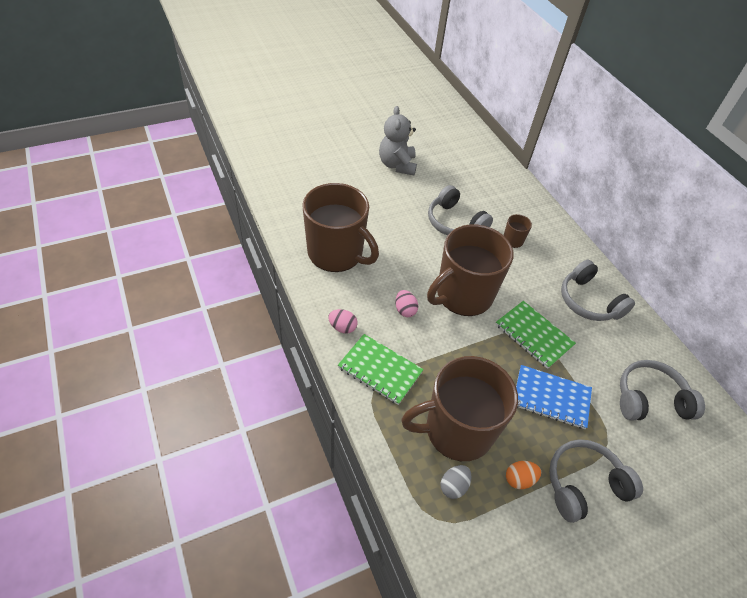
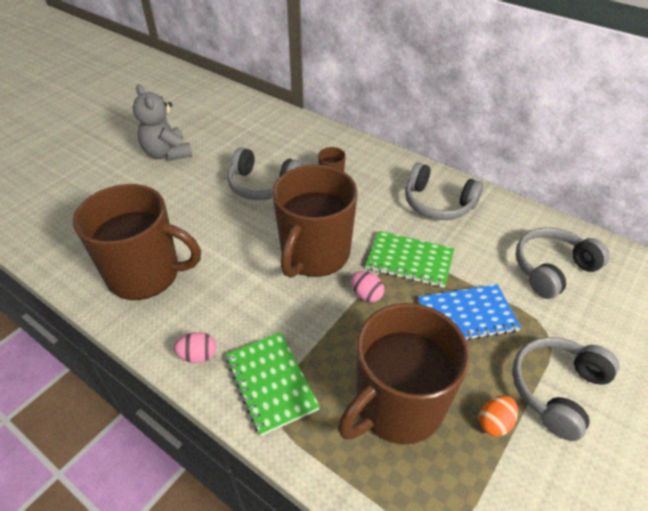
camera: 25 degrees left, 5 degrees down
green notebook [338,334,424,405] -> green notebook turned 60 degrees clockwise [226,332,320,436]
pink egg [395,290,418,317] -> pink egg moved to [351,271,385,302]
grey egg [440,465,471,499] -> none

